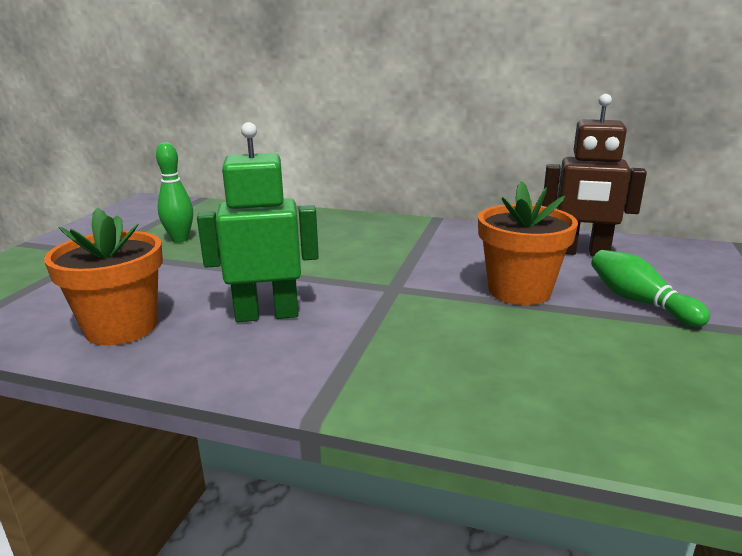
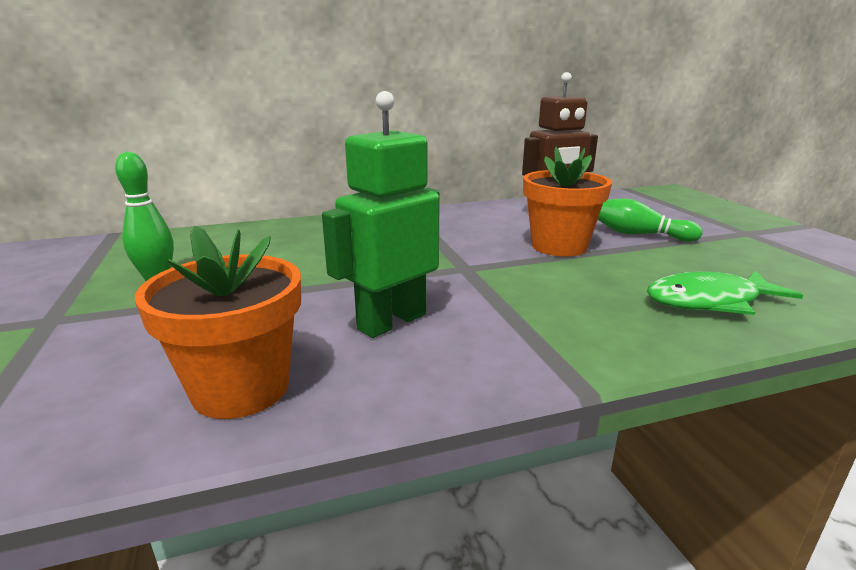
camera: 35 degrees left, 0 degrees up
none -> green fish [647,271,803,315]

